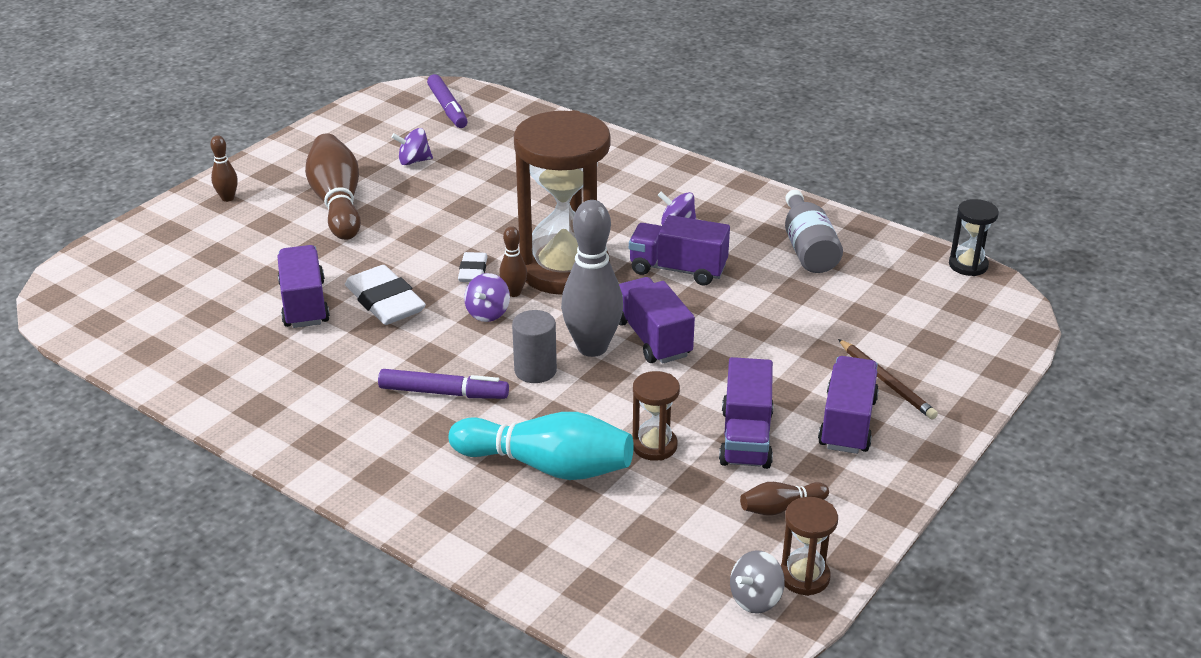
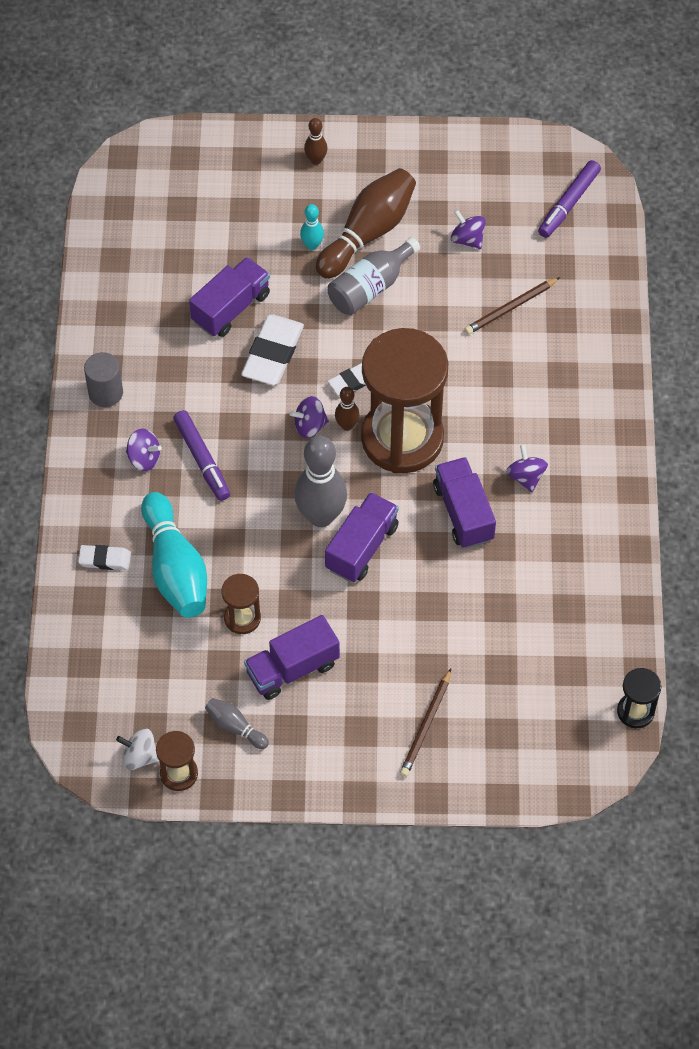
camera: 55 degrees right, 25 degrees up
grey cylinder [512,310,557,383] -> grey cylinder moved to [84,352,123,407]
grey spinning top [730,551,785,614] -> white spinning top [116,729,159,770]
brown bowling pin [740,482,829,516] -> grey bowling pin [205,698,269,749]
grey bottle [785,190,843,273] -> grey bottle moved to [328,237,420,315]
purple truck [818,356,879,454] -> none
none -> white eraser [78,545,131,570]
none -> purple spinning top [126,429,162,471]
none -> turquoise bowling pin [300,204,324,250]
none -> brown pencil [465,277,560,335]

